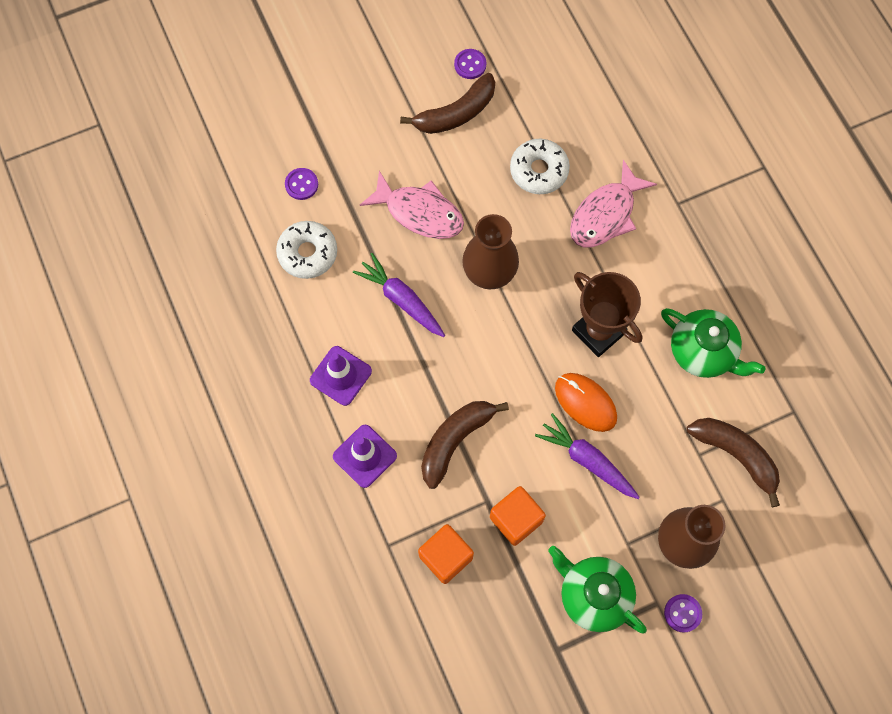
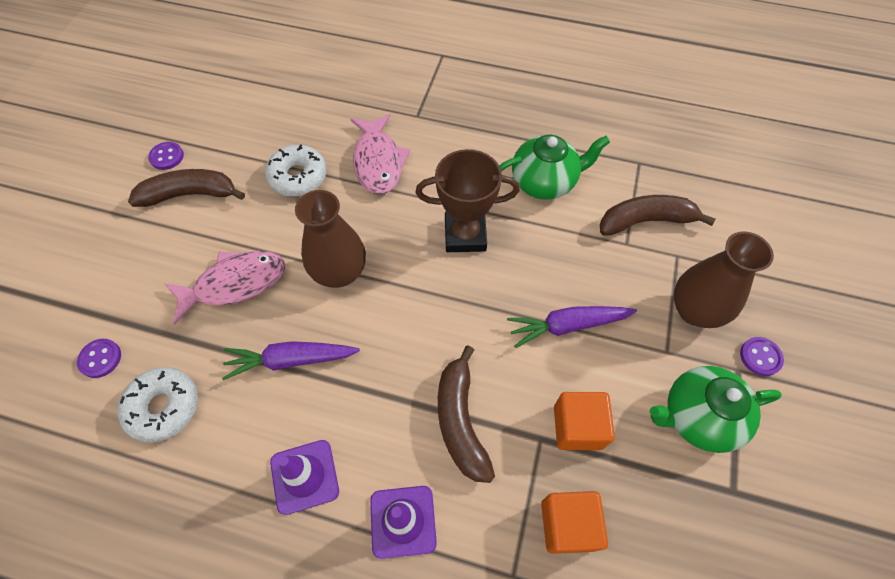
camera: 50 degrees left, 10 degrees down
brown banana [400,73,495,134] -> brown banana turned 105 degrees counterclockwise [128,169,245,207]
orange mouse [555,373,617,432] -> none

